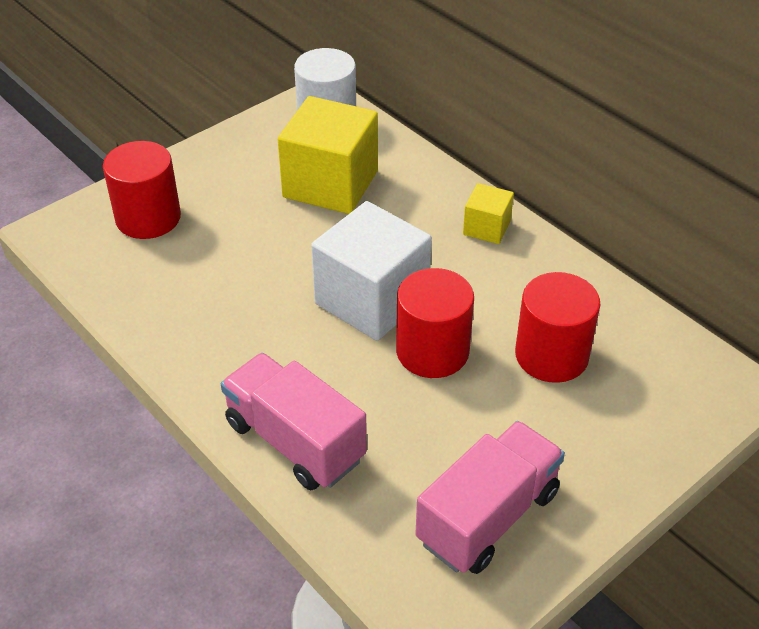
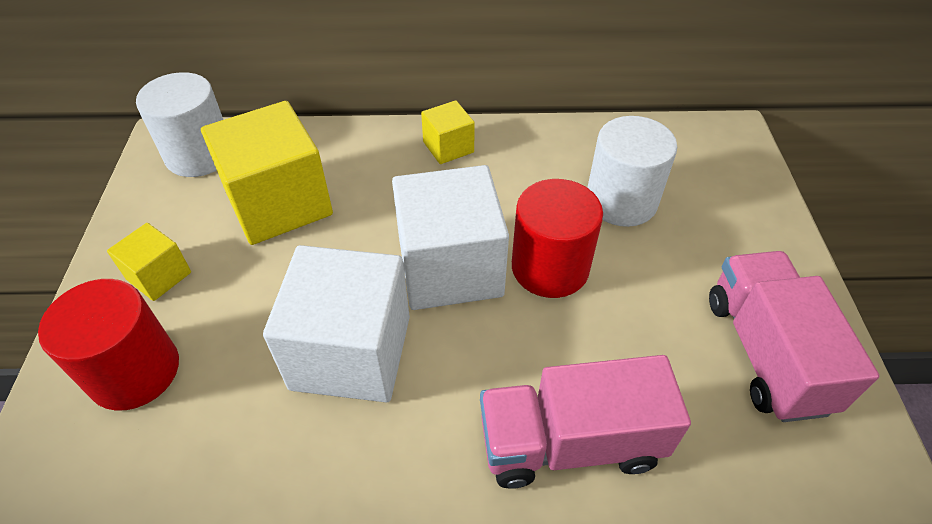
camera: 50 degrees left, 5 degrees up
red cylinder [515,272,601,383] -> white cylinder [587,116,677,227]
none -> yellow cube [107,223,191,301]
none -> white cube [263,245,410,402]

